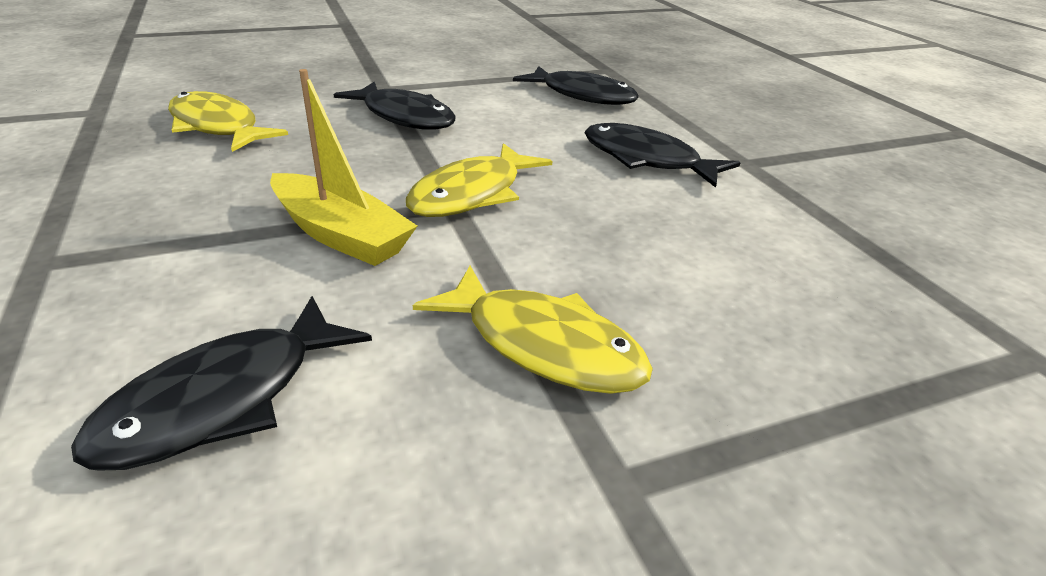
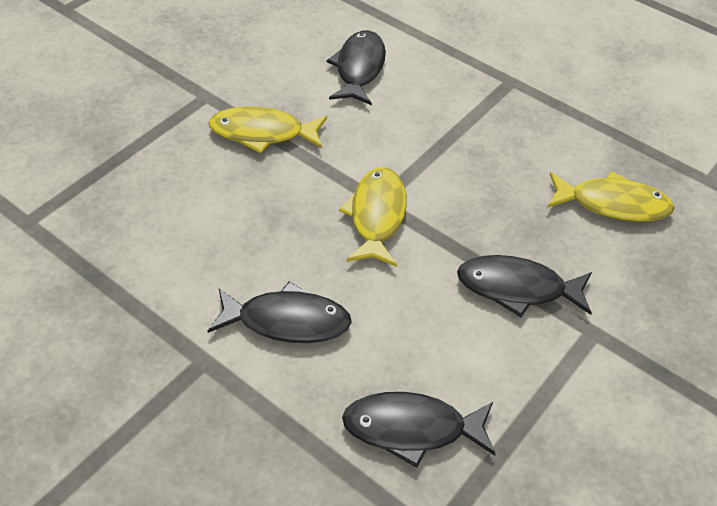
camera: 150 degrees right, 15 degrees up
yellow boat [270,69,417,266] -> none

